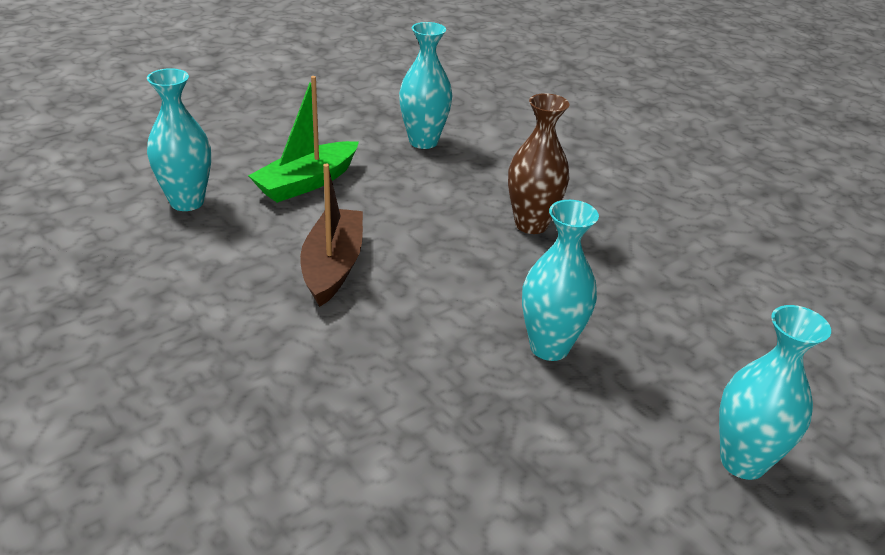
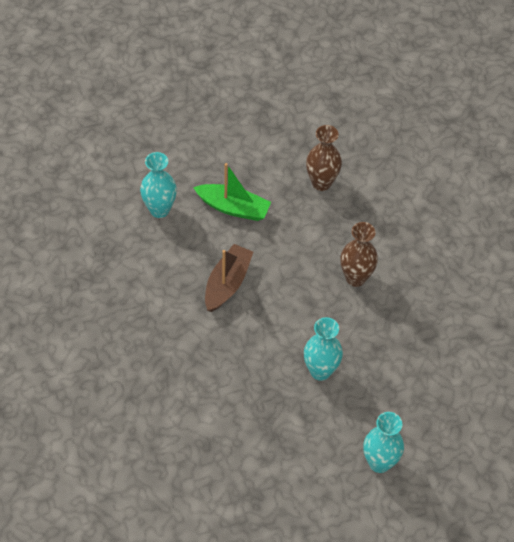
camera: 20 degrees right, 20 degrees up
green boat [248,76,359,203] -> green boat turned 135 degrees counterclockwise [193,163,271,221]
turquoise vase [399,22,452,149] -> brown vase [306,125,342,191]

